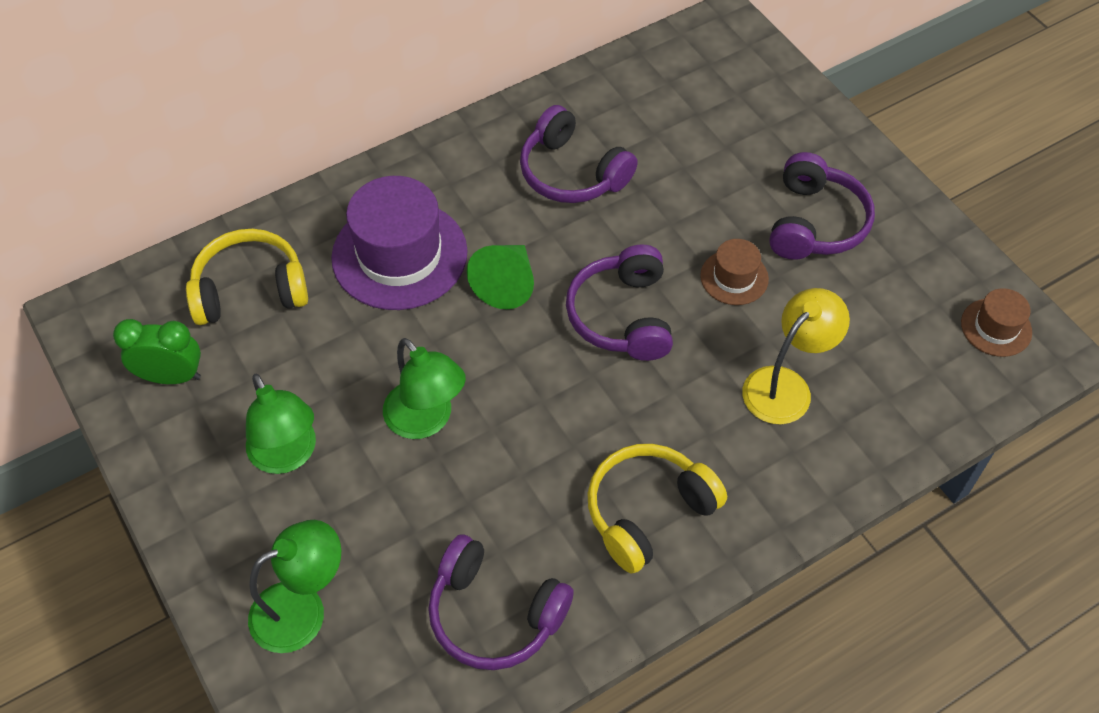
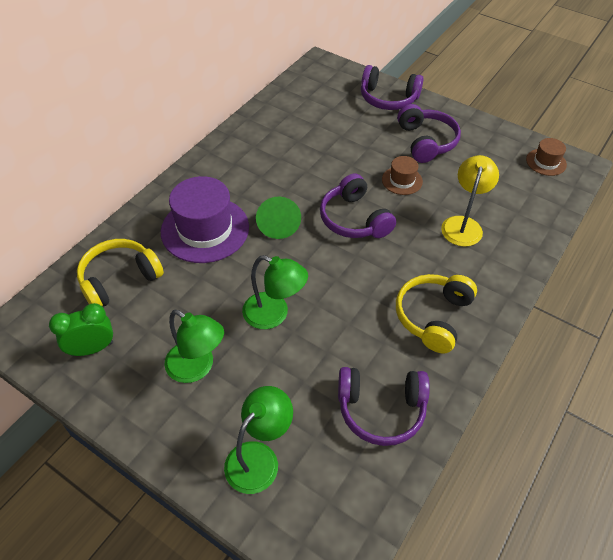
camera: 25 degrees left, 5 degrees down
purple headphones [520,105,638,203] -> purple headphones moved to [361,65,424,110]

